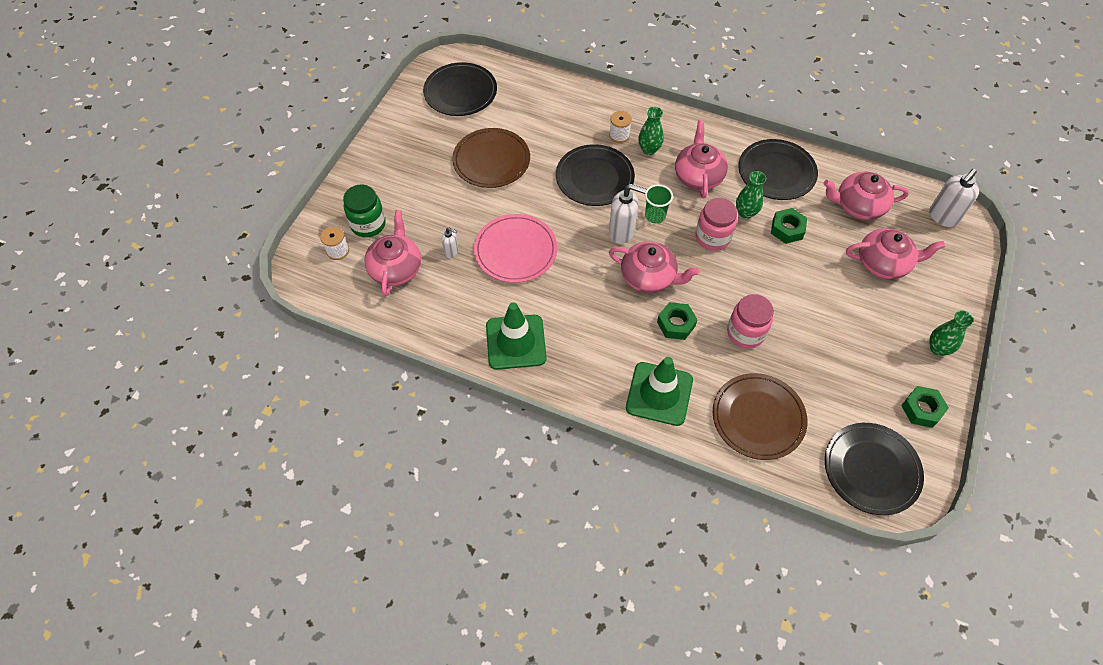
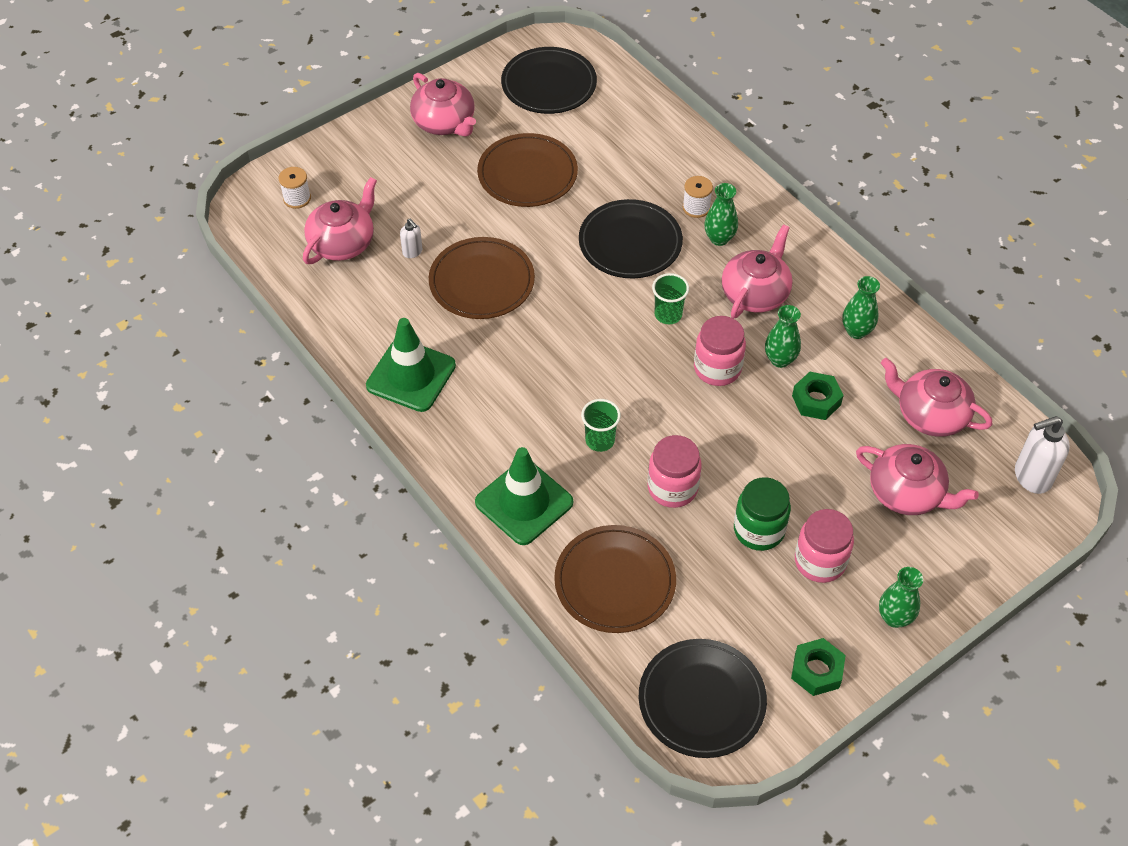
camera: 30 degrees right, 5 degrees down
green jar [343,185,386,237] -> green jar moved to [734,477,791,551]
pink plate [474,214,557,283] -> brown plate [429,237,535,319]
white soap dispenser [609,184,647,244] -> none
pink teapot [609,241,700,293] -> pink teapot moved to [410,73,476,137]
green nut [657,302,698,340] -> green cup [581,399,621,452]
black plate [738,139,818,200] -> green vase [843,276,880,339]
none -> pink jar [795,509,854,583]

